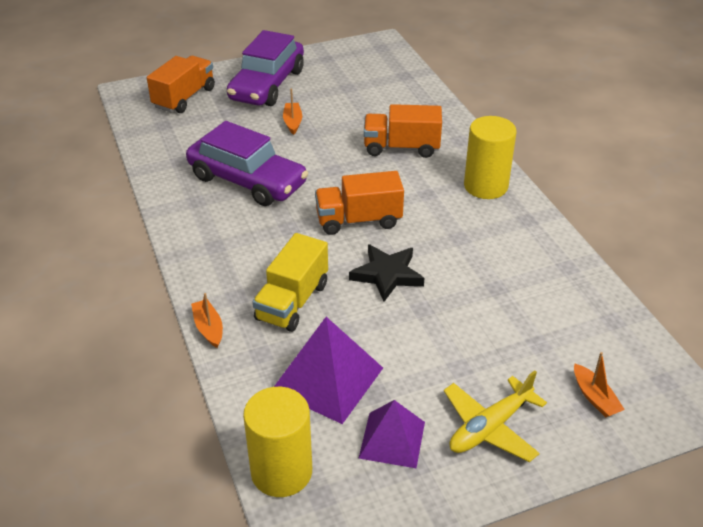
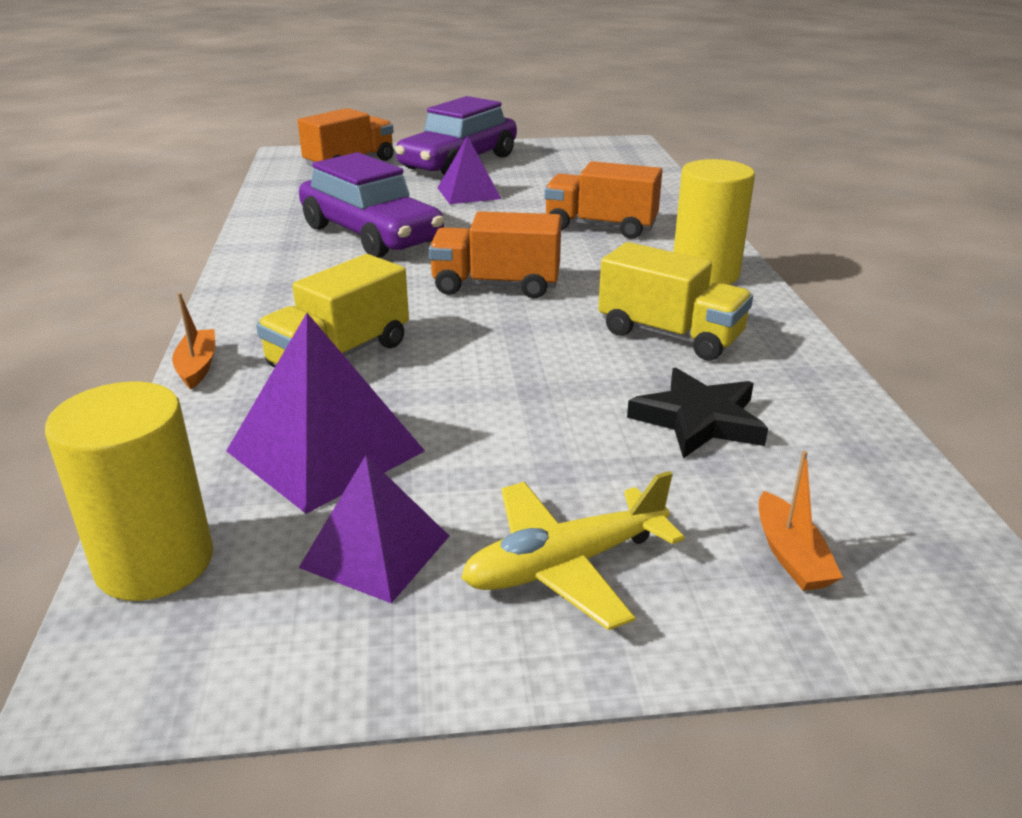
camera: 15 degrees right, 10 degrees down
orange boat [283,89,302,135] -> purple pyramid [437,136,501,204]
black star [349,244,424,301] -> black star moved to [627,368,768,459]
none -> yellow truck [598,242,753,361]

